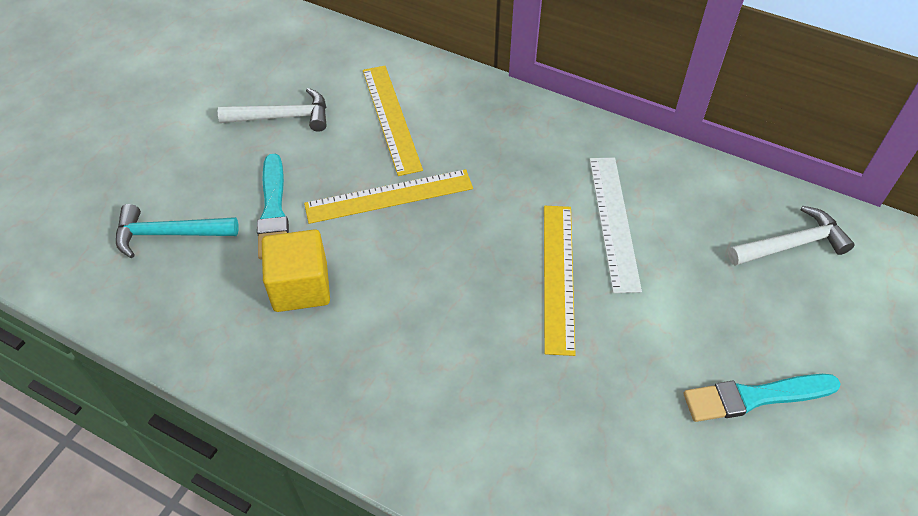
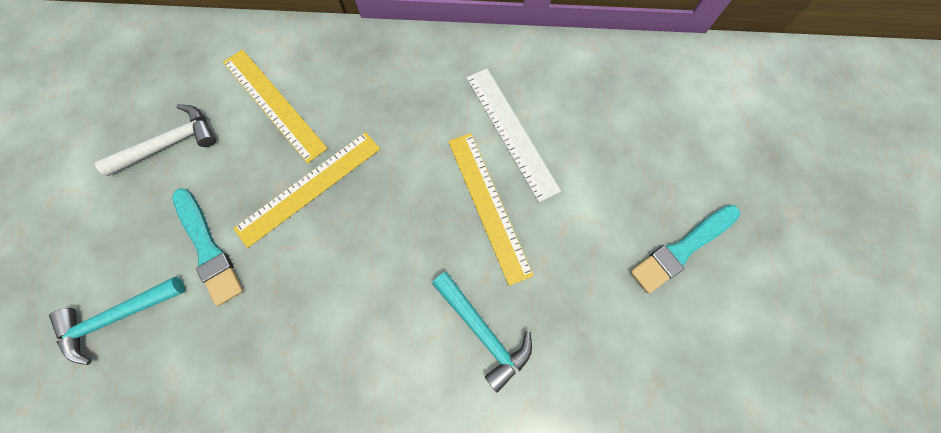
camera: 25 degrees left, 20 degrees up
yellow cube [262,229,330,312] -> none
white hammer [728,206,855,266] -> none
none -> turquoise hammer [432,272,532,392]

